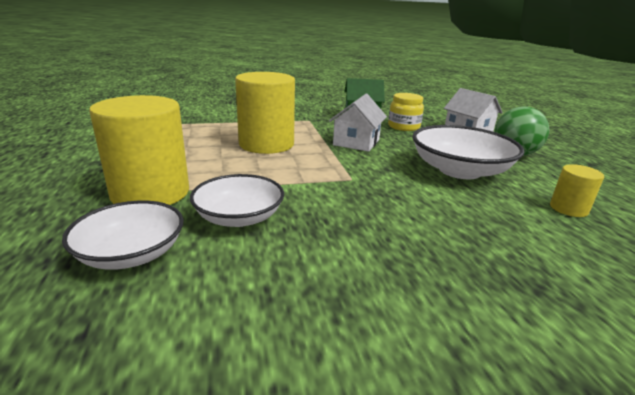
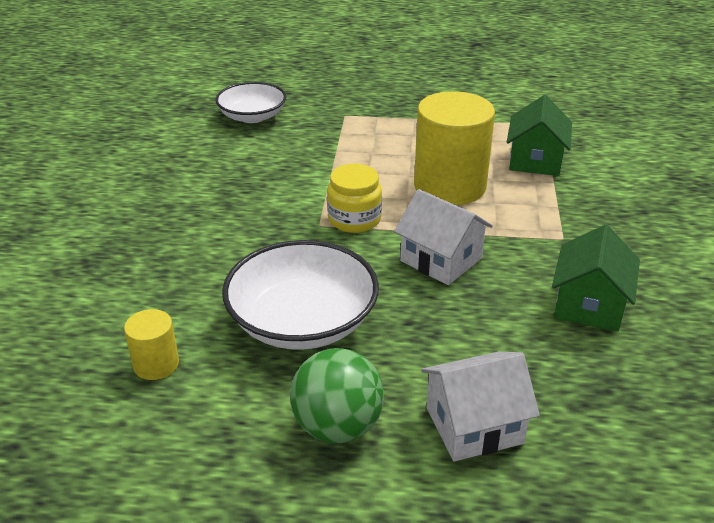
camera: 110 degrees right, 10 degrees up
yellow cylinder [89,95,189,205] -> none
white bowl [190,174,284,227] -> none
yellow jar [388,93,424,131] -> yellow jar moved to [327,164,382,233]
none -> green house [507,95,572,176]

